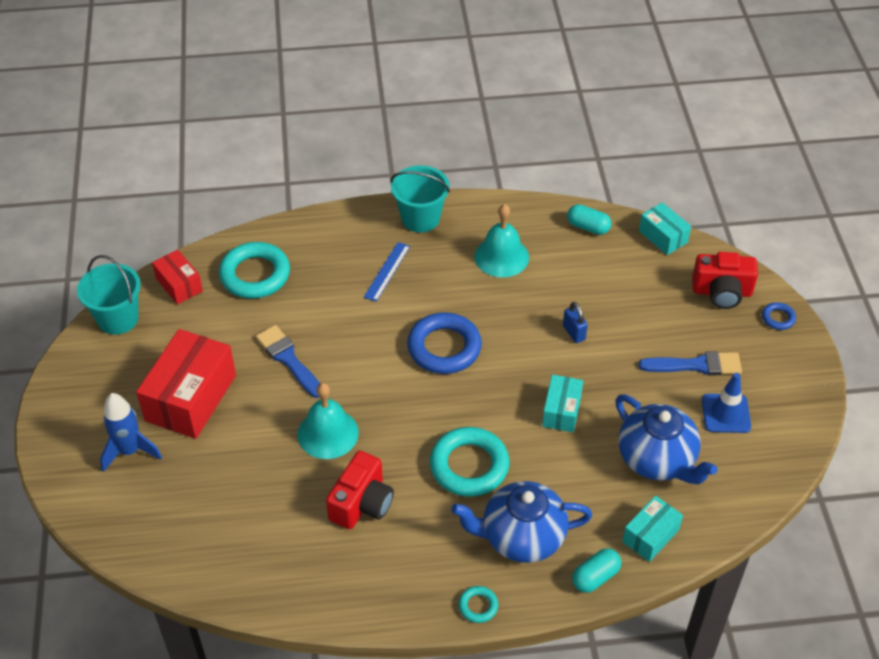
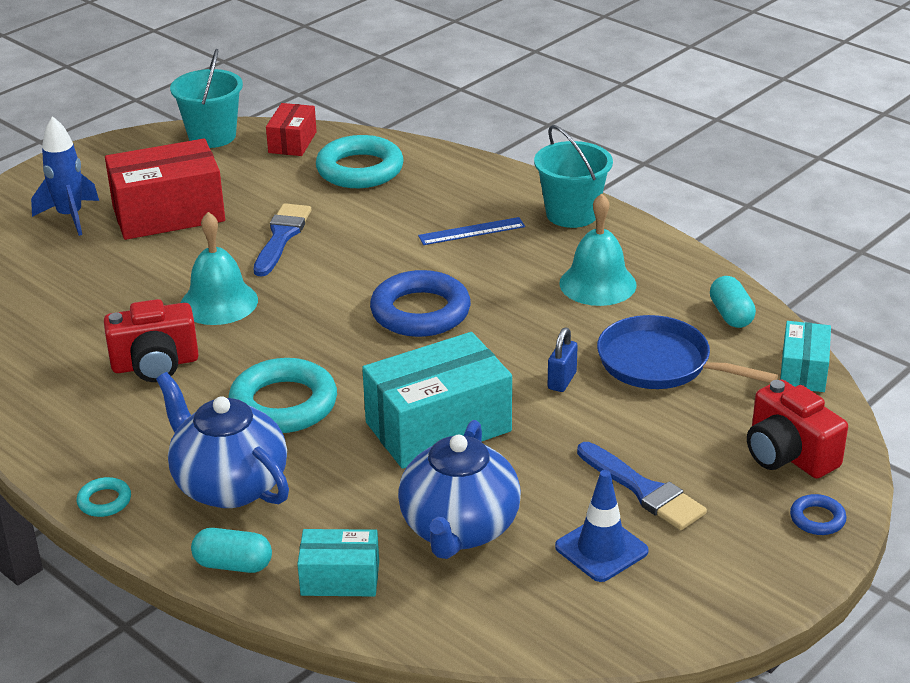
camera: 50 degrees right, 15 degrees down
turquoise box [542,374,583,432] -> turquoise box [362,332,512,469], size x1.84
none -> blue pan [597,315,778,389]

